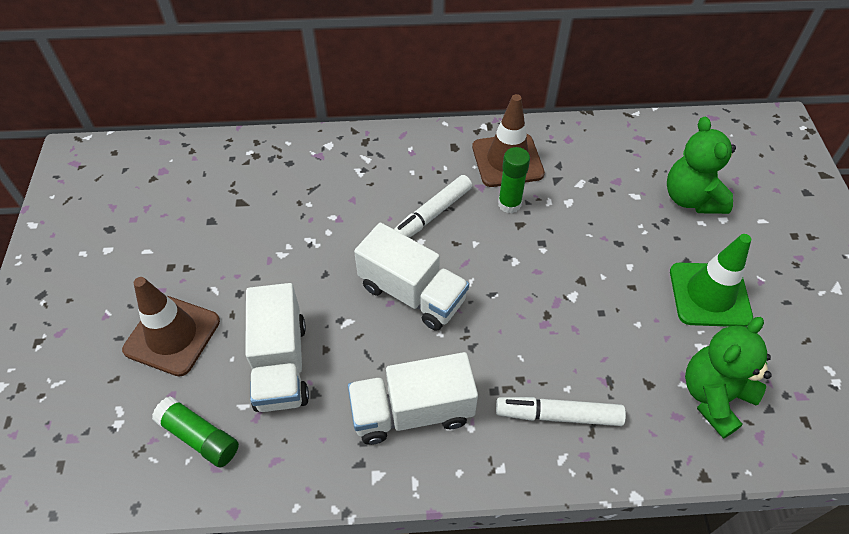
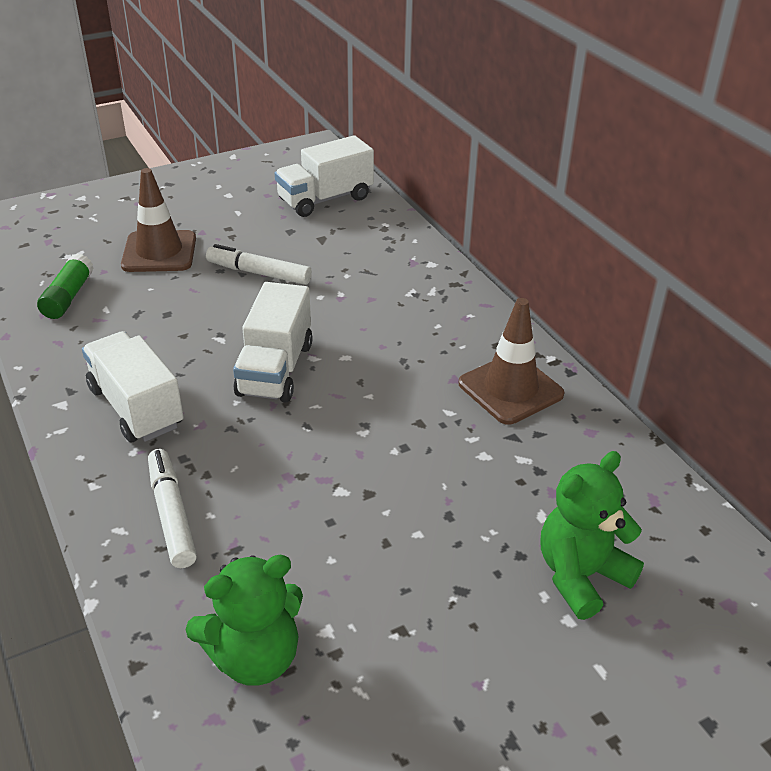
camera: 65 degrees right, 15 degrees down
white truck [245,283,309,412] -> white truck moved to [275,135,374,217]
white marker [394,175,472,238] -> white marker moved to [206,244,312,285]
green glue stick [498,147,530,213] -> none
green traffic cone [670,234,753,327] -> none
green teddy bear [685,317,772,439] -> green teddy bear turned 135 degrees clockwise [185,555,303,686]

